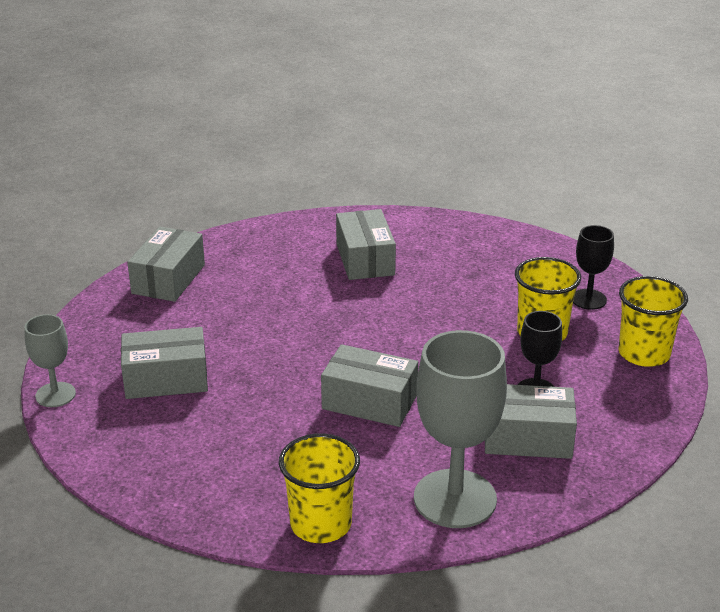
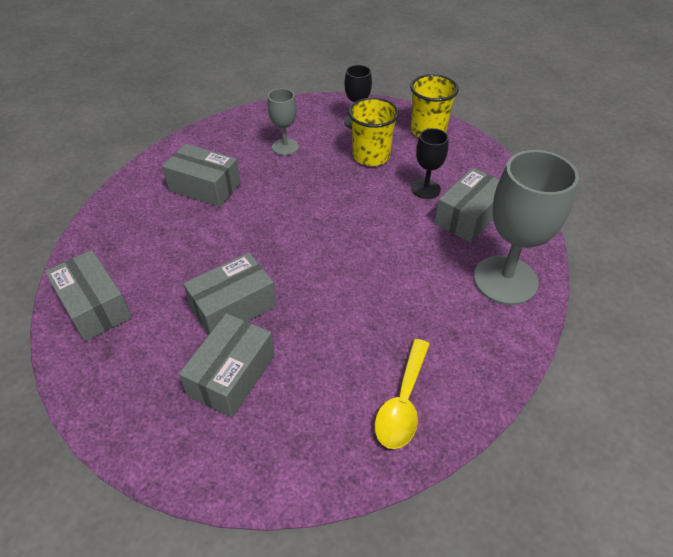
camera: 55 degrees left, 15 degrees up
grey goblet [24,314,76,407] -> grey goblet moved to [268,88,299,155]
yellow cup [279,433,360,543] -> none
grey box [321,344,418,427] -> grey box moved to [183,252,277,334]
none -> yellow spoon [375,339,430,449]

